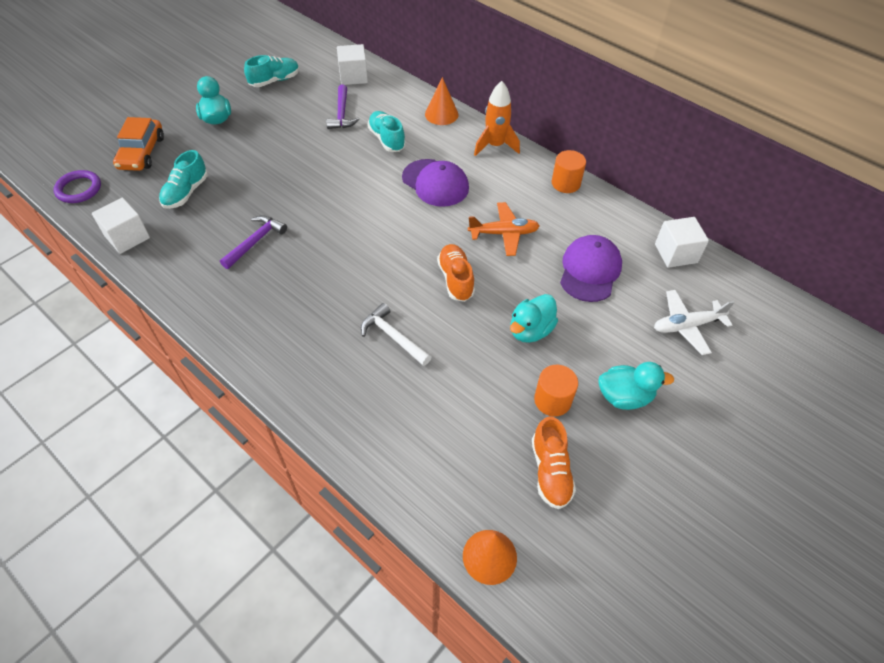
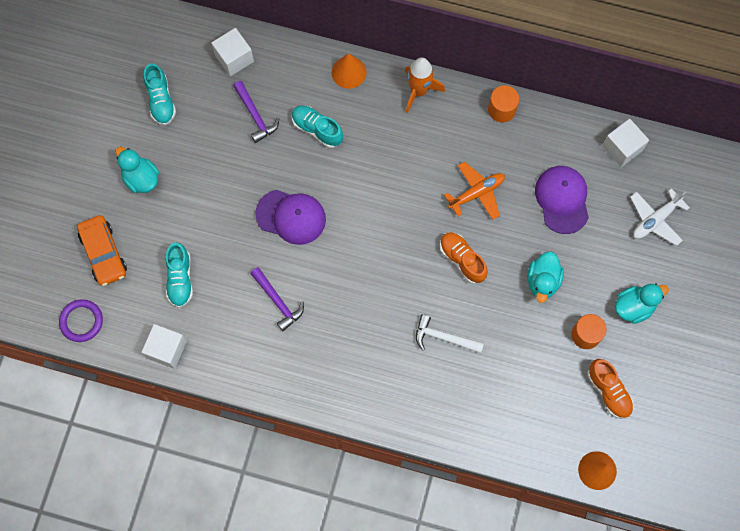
camera: 25 degrees left, 20 degrees up
purple hammer [220,215,287,269] -> purple hammer turned 135 degrees clockwise [250,267,304,331]
turquoise shoe [244,55,299,87] -> turquoise shoe turned 135 degrees clockwise [143,64,176,125]
purple cap [402,159,469,207] -> purple cap moved to [255,190,326,245]

